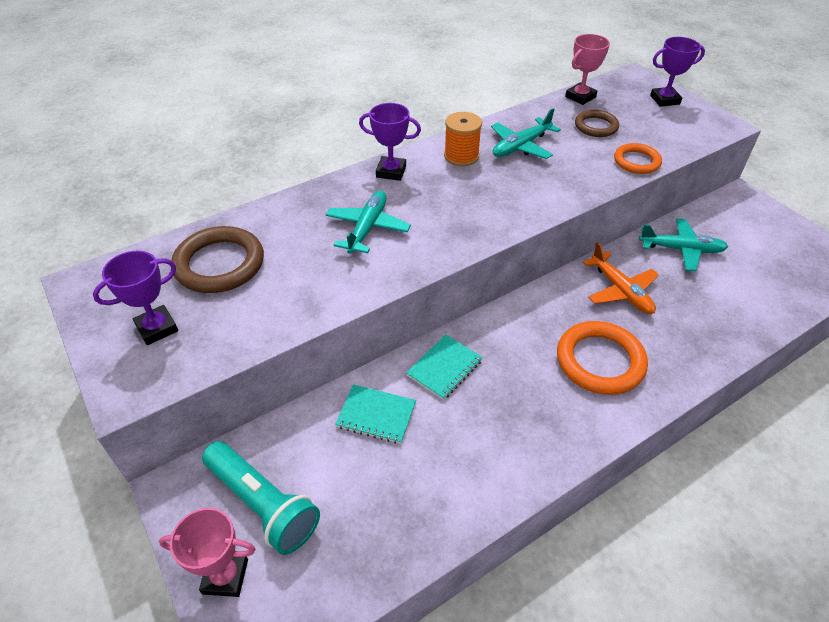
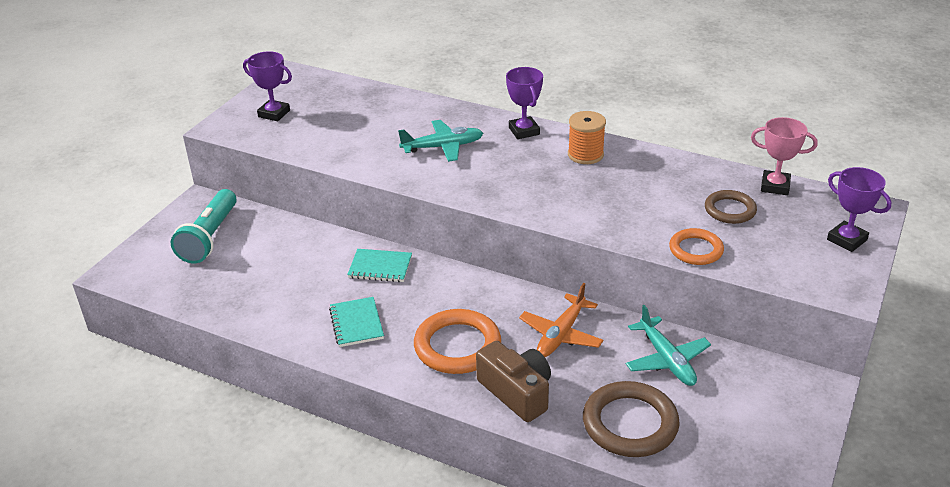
camera: 60 degrees right, 10 degrees down
pink trophy [159,508,255,597] -> none
brown ring [172,226,264,293] -> brown ring moved to [583,381,680,457]
turquoise notebook [335,384,416,444] -> turquoise notebook moved to [329,297,384,347]
turquoise plane [491,108,561,159] -> none
none -> brown camera [476,341,551,422]

